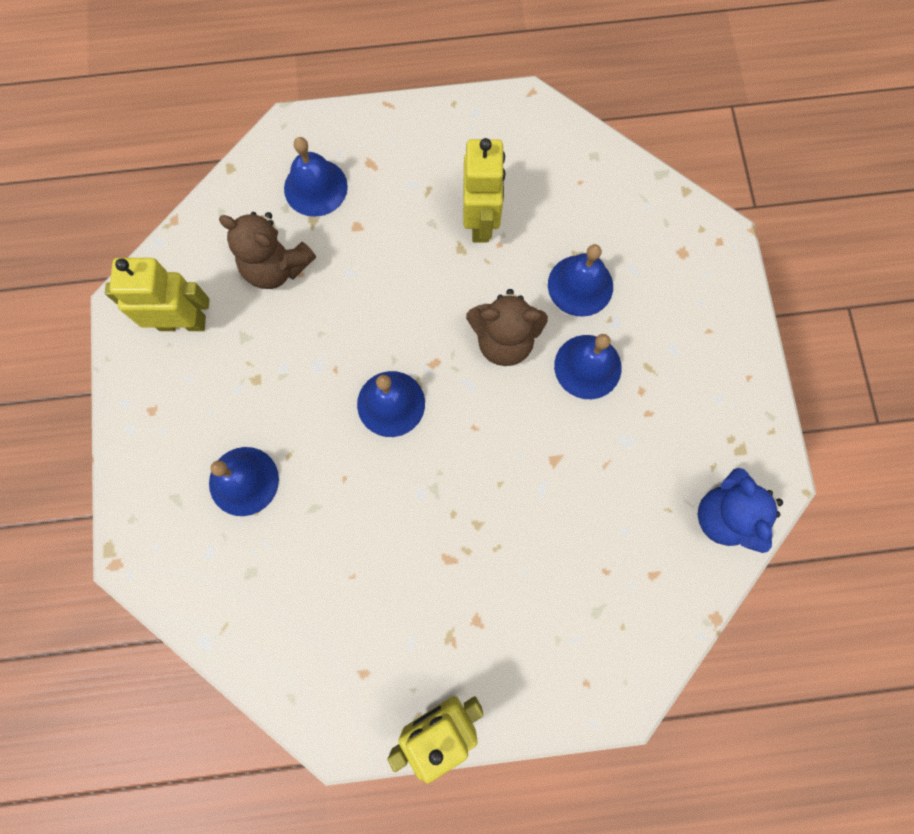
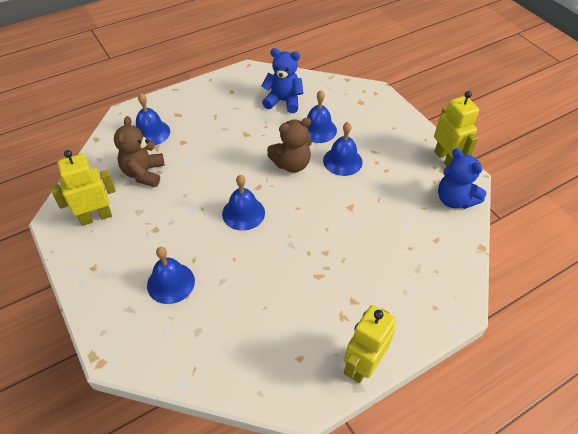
camera: 25 degrees left, 25 degrees down
brown teddy bear [219,212,316,289] -> brown teddy bear turned 90 degrees clockwise [114,116,164,187]
yellow robot [463,138,505,242] -> yellow robot moved to [434,91,479,166]
none -> blue teddy bear [262,48,303,113]

